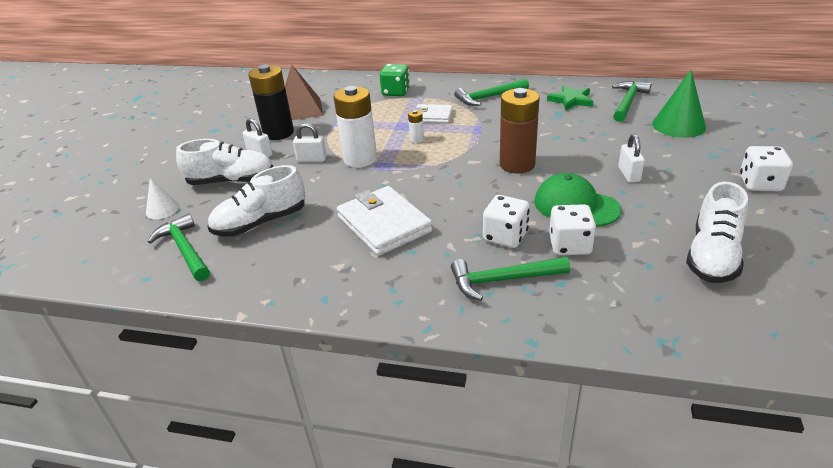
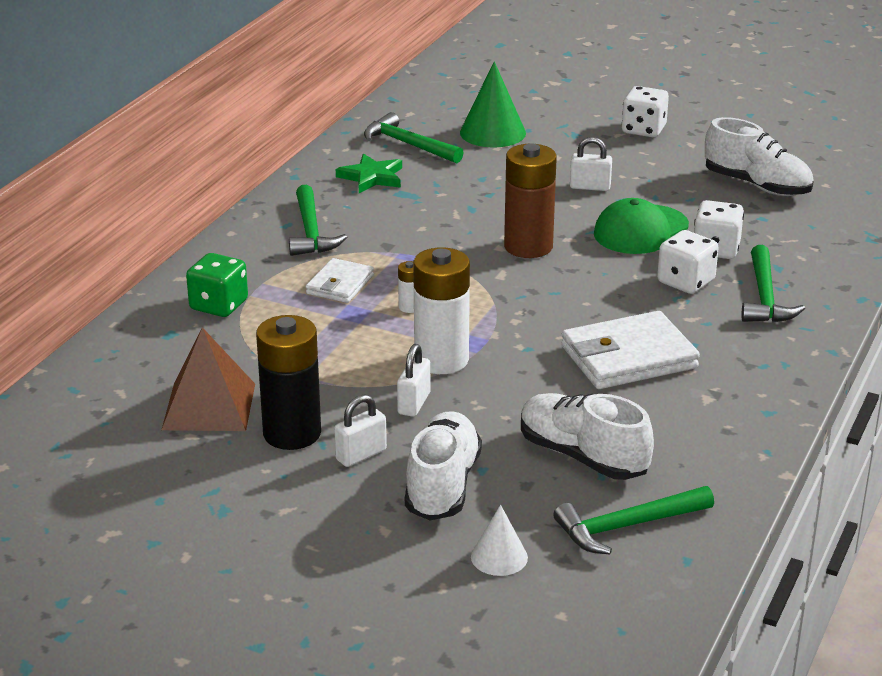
camera: 80 degrees left, 5 degrees down
white shoe [207,165,305,237] -> white shoe turned 150 degrees clockwise [521,393,654,480]

